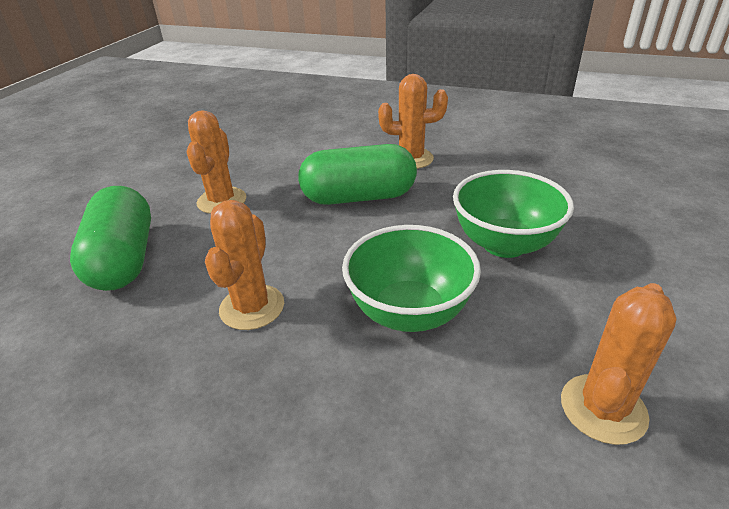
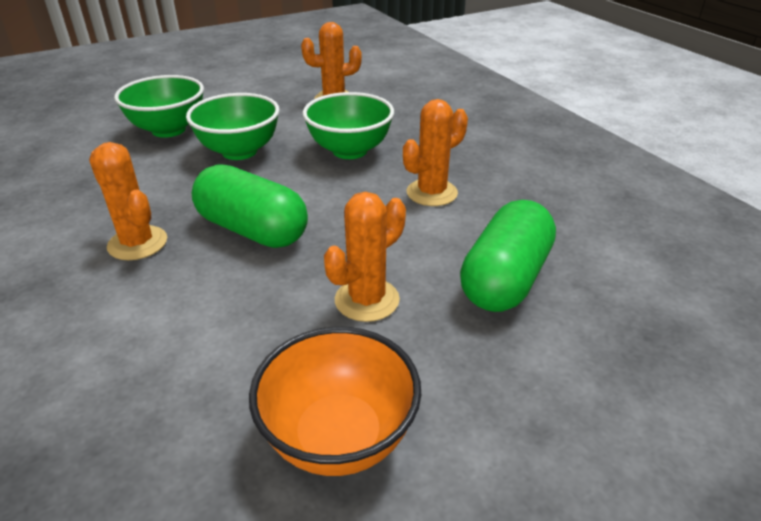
camera: 140 degrees left, 0 degrees up
none -> green bowl [114,75,204,138]
none -> orange bowl [249,327,421,476]

